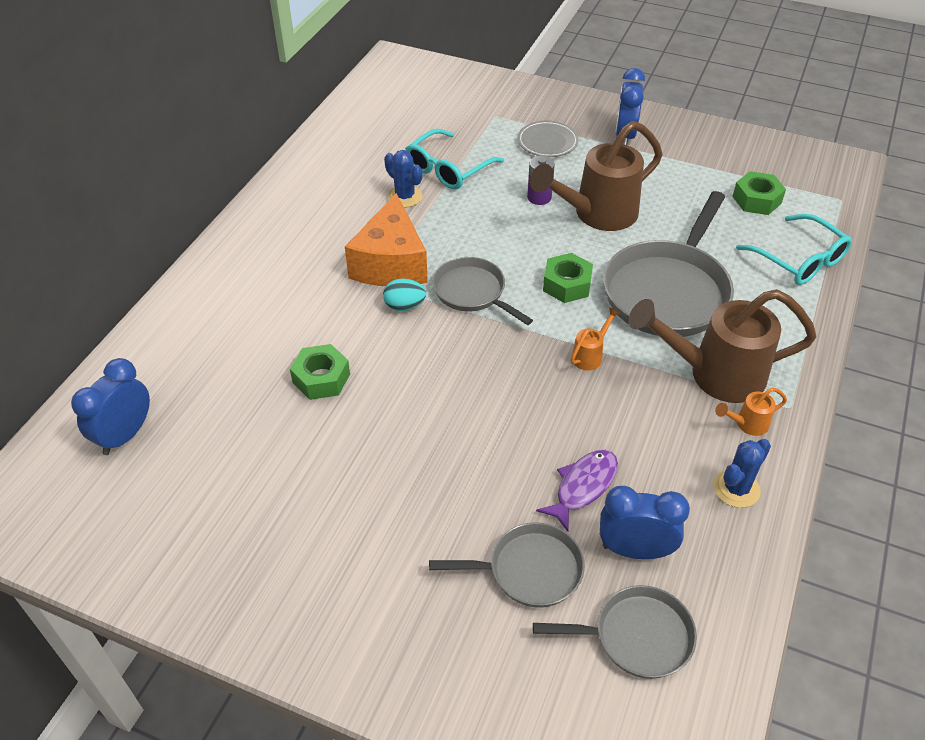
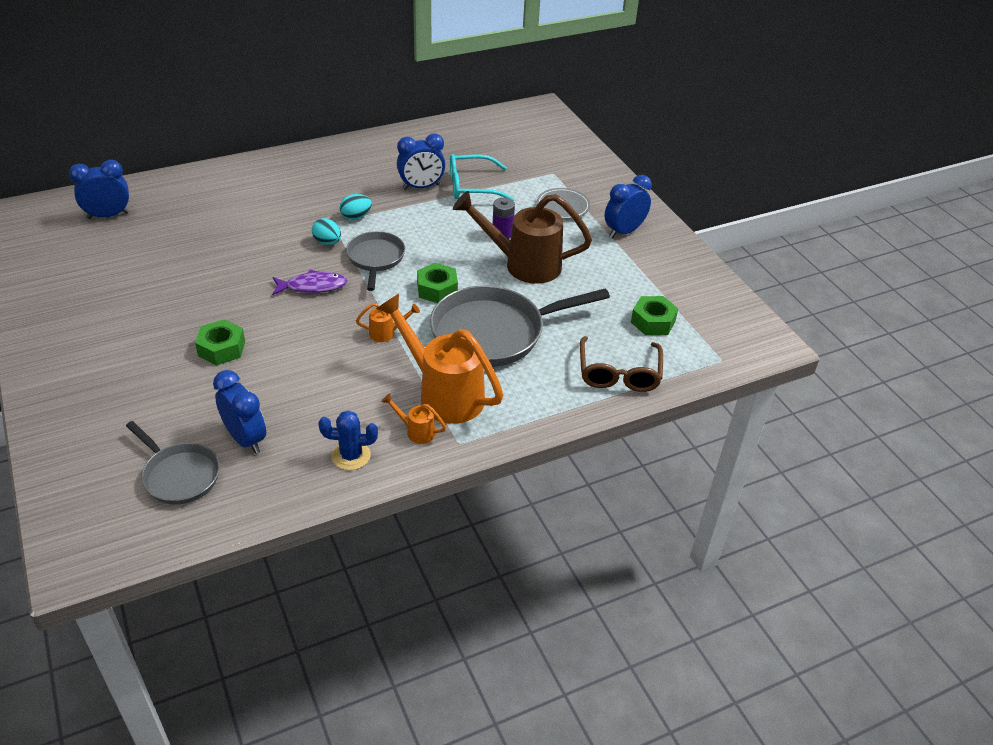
camera: 40 degrees right, 5 degrees down
green nut [290,344,350,400] -> green nut moved to [195,319,245,365]
orange cheese [345,193,428,286] -> turquoise egg [340,194,372,220]
blue cactus [384,150,423,208] -> blue clock [397,133,445,190]
grey pan [429,522,585,608] -> none
purple fish [536,450,618,532] -> purple fish moved to [272,270,348,295]
brown watering can [628,289,817,403] -> orange watering can [376,294,503,424]
turquoise glasses [736,214,852,285] -> brown glasses [580,336,663,392]

